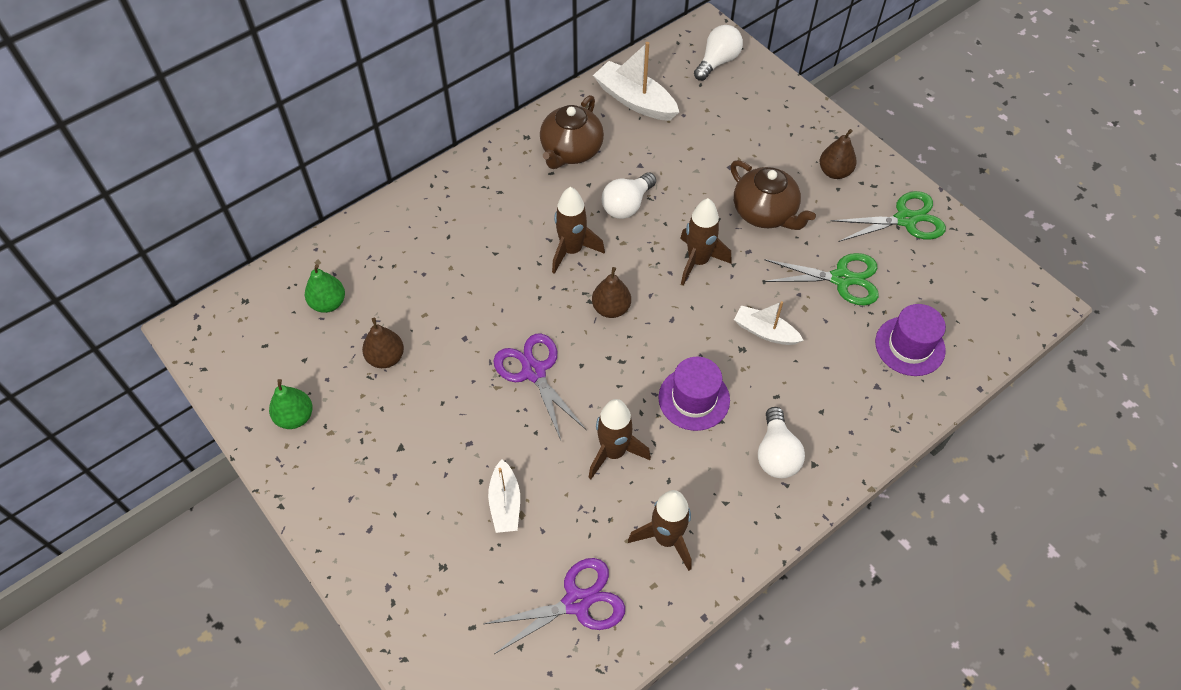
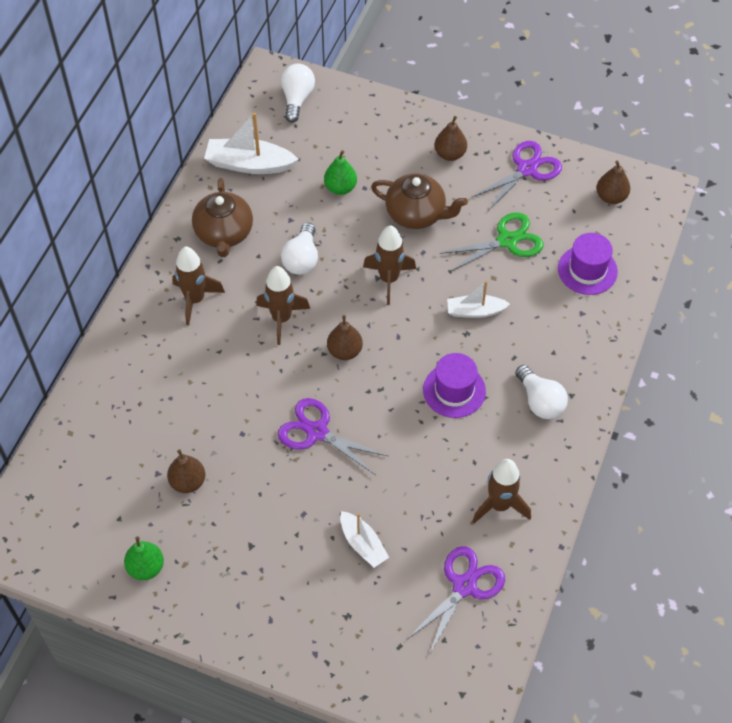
camera: 30 degrees left, 0 degrees up
green pear [305,264,345,313] -> green pear moved to [324,150,357,195]
brown rocket [588,399,651,479] -> brown rocket moved to [172,246,225,325]
green scissors [831,191,946,242] -> purple scissors [472,141,562,212]
none -> brown pear [596,161,630,204]

